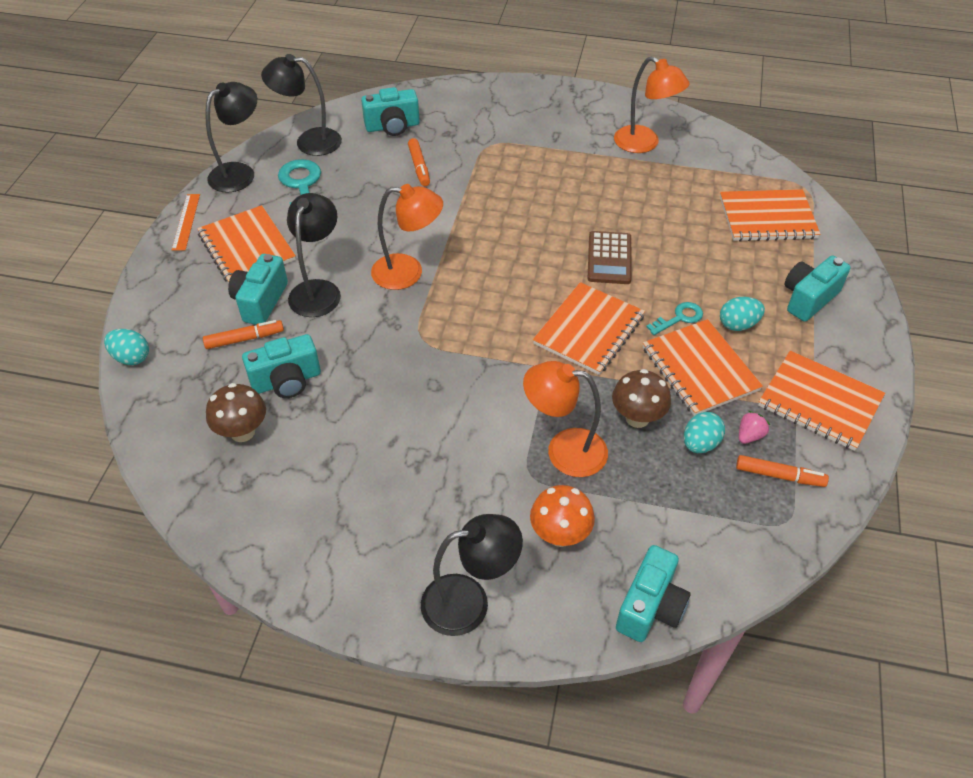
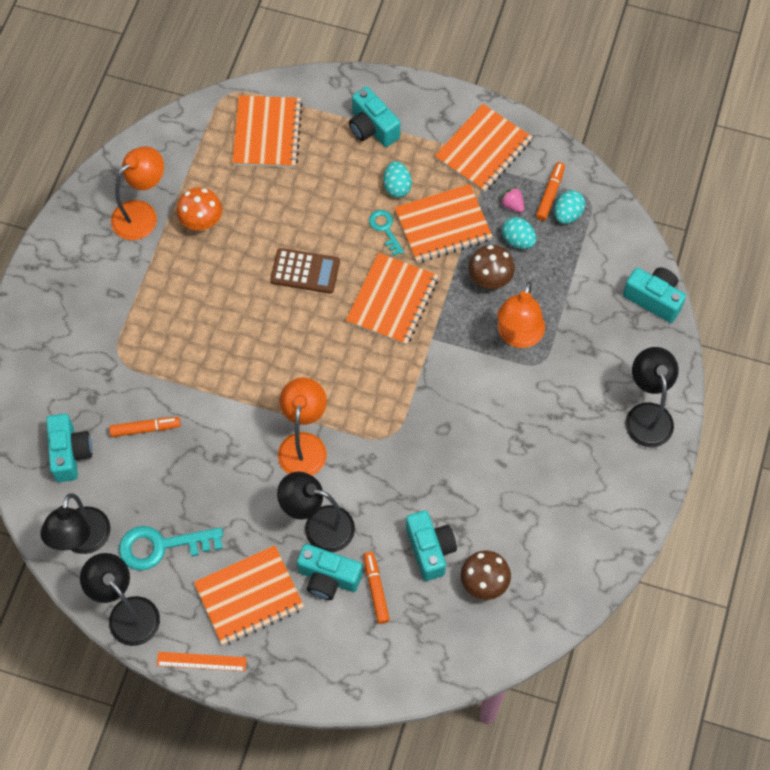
camera: 85 degrees left, 15 degrees up
turquoise egg [104,329,149,365] -> turquoise egg moved to [554,190,585,224]
orange mushroom [530,485,595,547] -> orange mushroom moved to [177,187,222,231]
orange notebook [533,282,645,375] -> orange notebook turned 75 degrees clockwise [346,253,439,346]

